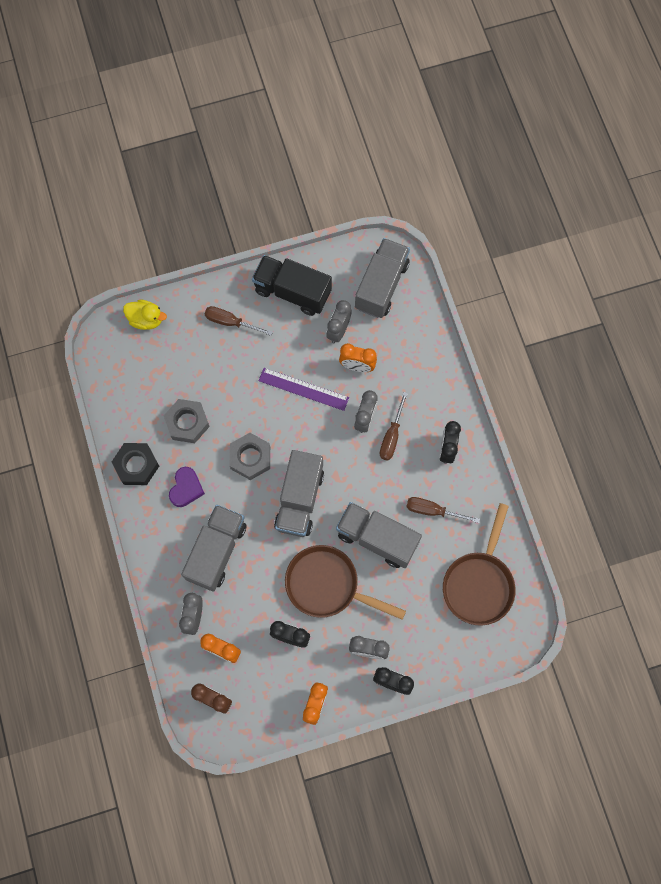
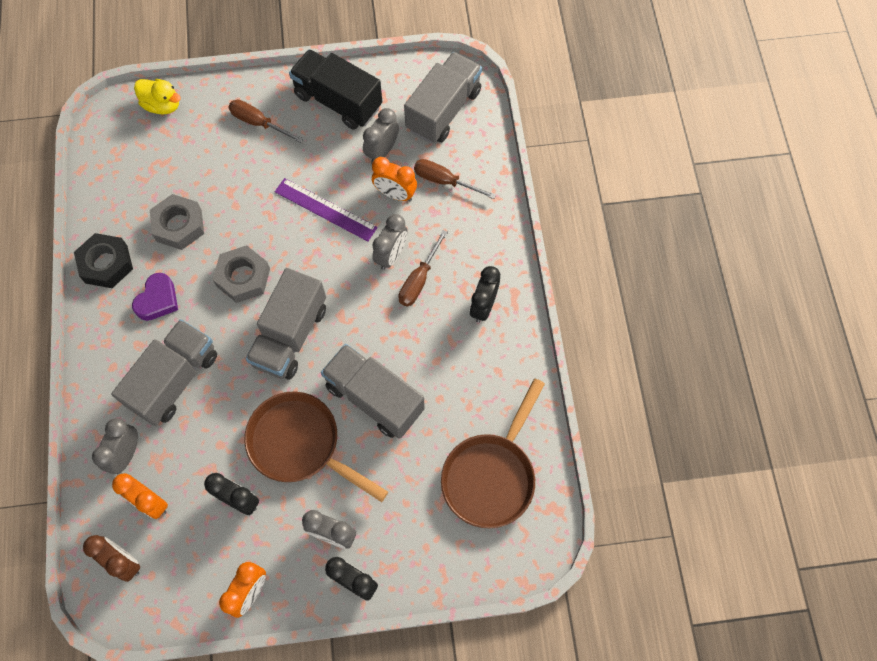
camera: 10 degrees right, 5 degrees down
brown screwdriver [406,497,480,523] -> brown screwdriver moved to [414,159,496,199]

